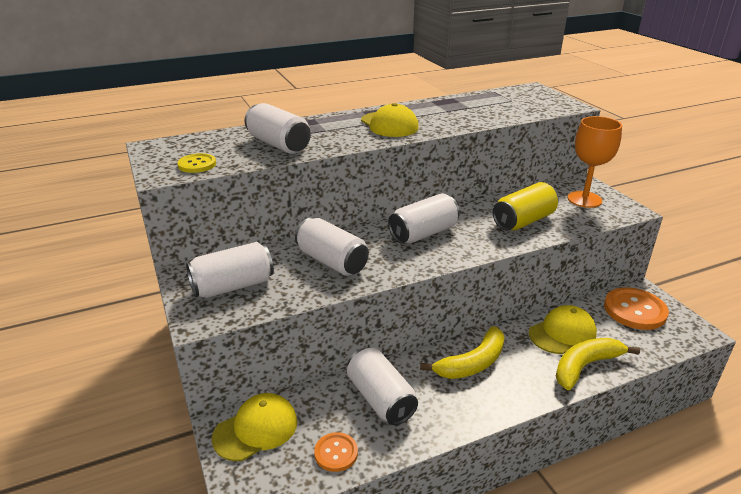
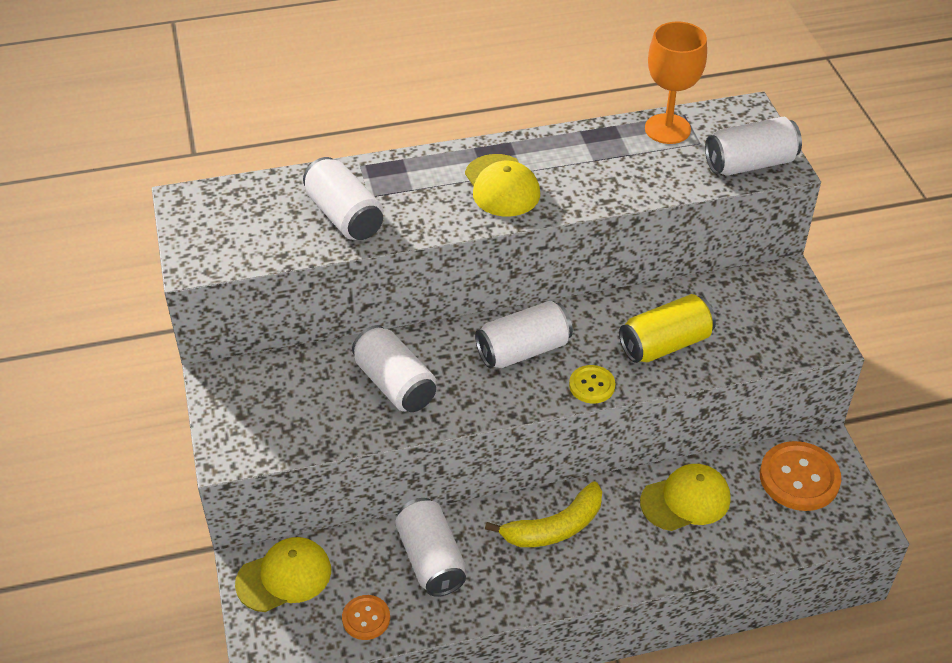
camera: 10 degrees right, 15 degrees up
yellow button [177,153,216,173] -> yellow button moved to [569,365,615,403]
white can [186,242,274,298] -> white can moved to [705,117,802,176]
yellow banana [556,338,640,390] -> none
orange goblet [567,116,622,208] -> orange goblet moved to [645,21,707,144]

